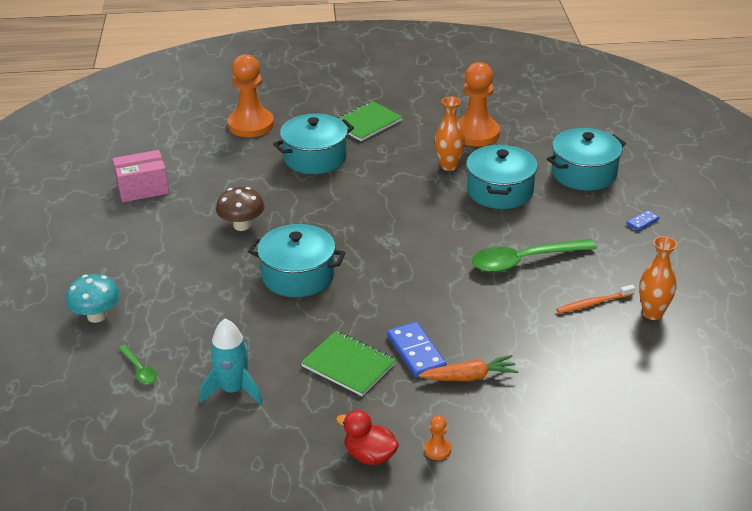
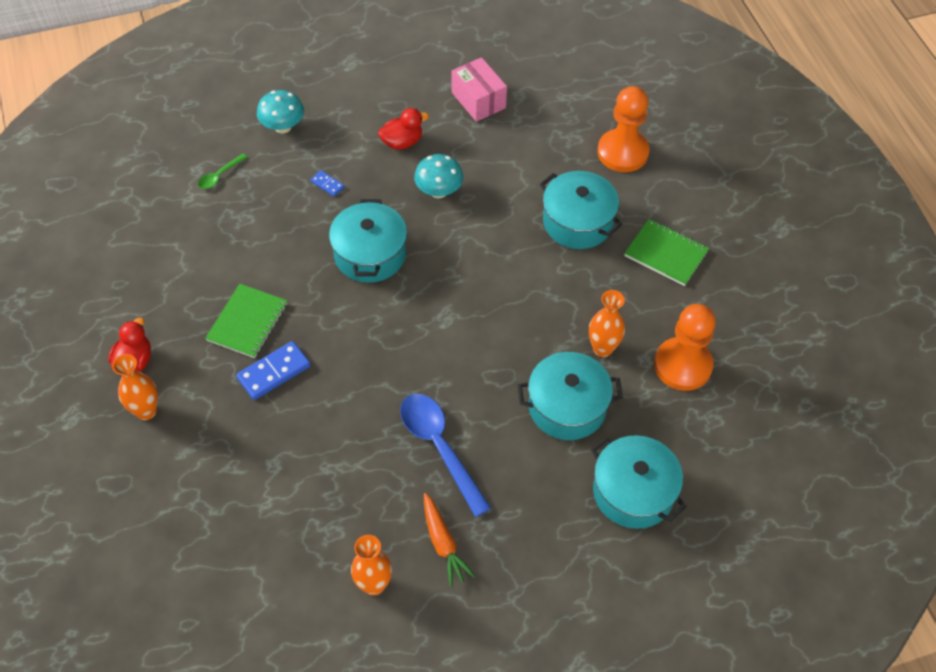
camera: 75 degrees right, 20 degrees up
turquoise rocket [200,319,263,405] -> none
brown mushroom [216,187,265,231] -> turquoise mushroom [414,154,463,198]
orange carrot [419,355,519,381] -> orange carrot moved to [424,493,475,587]
orange pawn [424,415,451,460] -> orange vase [112,354,158,420]
green spoon [472,239,597,272] -> blue spoon [400,394,491,517]
orange toothbrush [557,285,635,314] -> none
blue domino [626,210,659,231] -> blue domino moved to [310,170,344,196]
none -> red duck [378,108,429,150]

